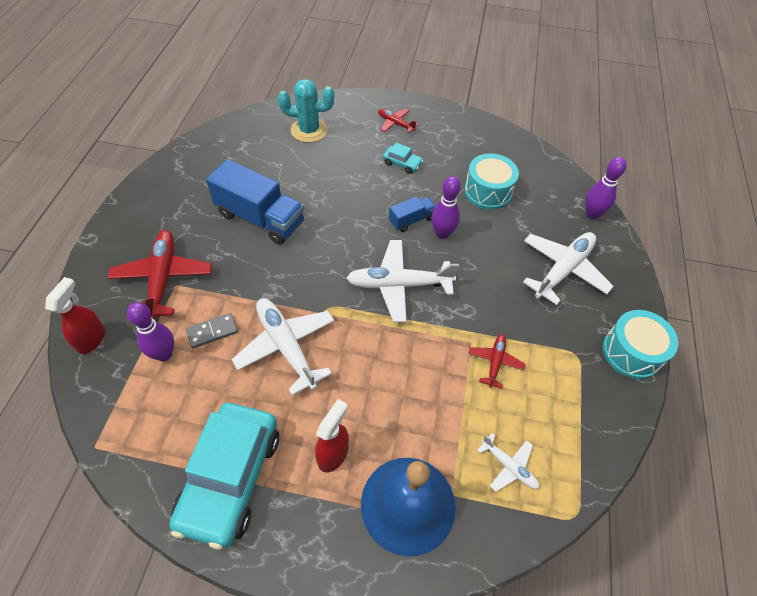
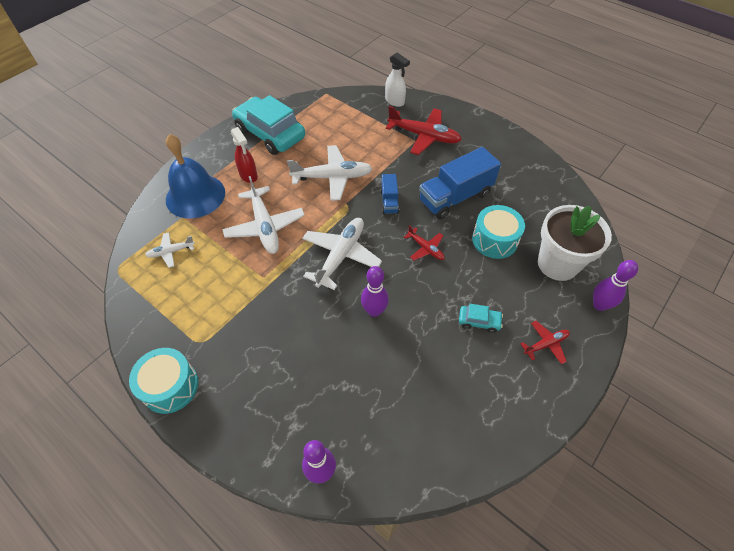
camera: 120 degrees right, 0 degrees up
red spray bottle [45,277,105,354] -> white spray bottle [385,53,410,107]
purple bowling pin [127,302,174,361] -> purple bowling pin moved to [593,260,638,311]
grey domino [186,313,238,348] -> none
turquoise cactus [278,79,335,143] -> white flower pot [538,205,612,281]
turquoise car [383,143,423,174] -> turquoise car turned 135 degrees counterclockwise [459,304,503,333]
blue truck [389,196,436,232] -> blue truck moved to [380,174,400,214]
turquoise drum [464,153,519,210] -> turquoise drum moved to [472,205,525,259]
red plane [468,334,525,388] -> red plane moved to [404,225,445,261]
white plane [523,232,614,305] -> white plane moved to [222,176,305,254]

